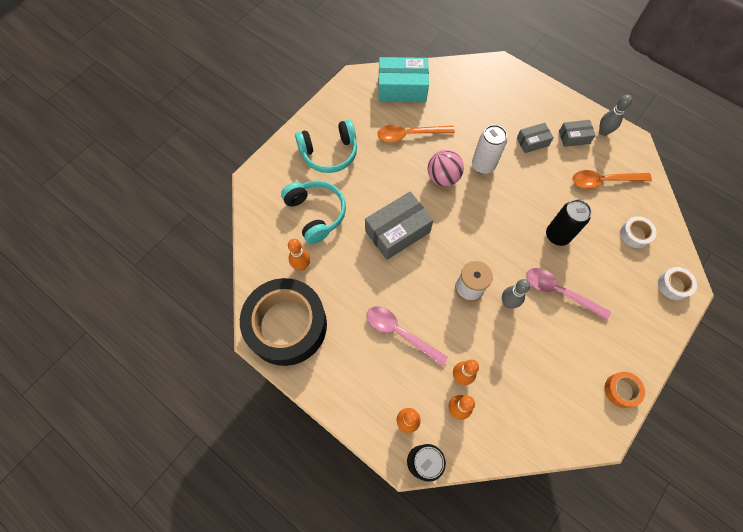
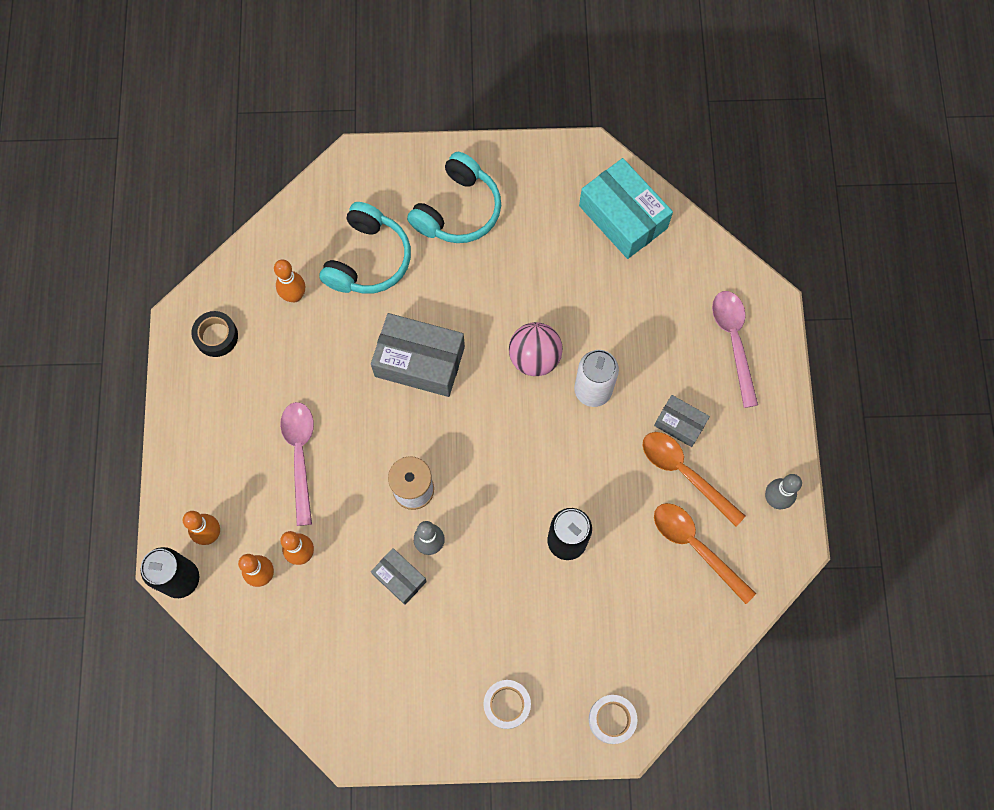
camera: 50 degrees right, 5 degrees up
black tape [240,278,327,366] -> black tape [191,311,238,357], size x0.40
turquoise headphones [295,120,357,173] -> turquoise headphones turned 90 degrees counterclockwise [407,152,501,243]
orange spoon [377,125,455,142] -> orange spoon moved to [643,432,745,526]
pink spoon [526,268,611,320] -> pink spoon moved to [712,291,758,408]
grey box [559,120,596,147] -> grey box moved to [371,548,427,605]
orange tape [605,372,645,408] -> none
white tape [620,216,656,248] -> white tape moved to [484,680,531,729]

